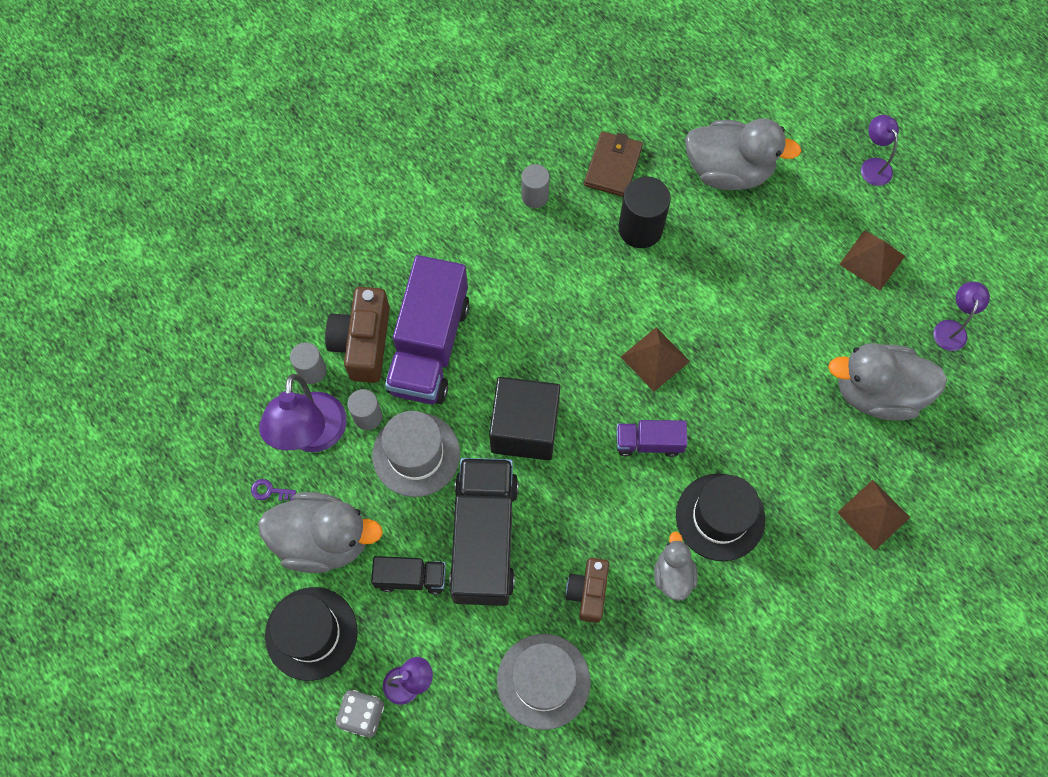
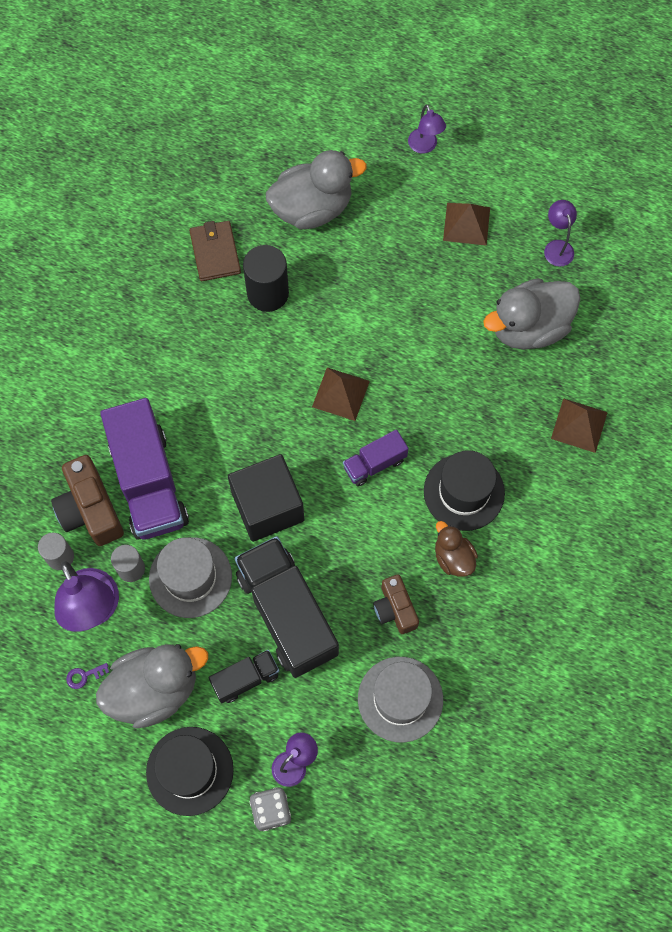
camera: 30 degrees left, 0 degrees up
grey cylinder [521,164,549,208] -> none
grey duck [654,531,698,601] -> brown duck [435,521,478,577]
purple lamp [861,115,899,186] -> purple lamp turned 150 degrees counterclockwise [408,105,446,153]

